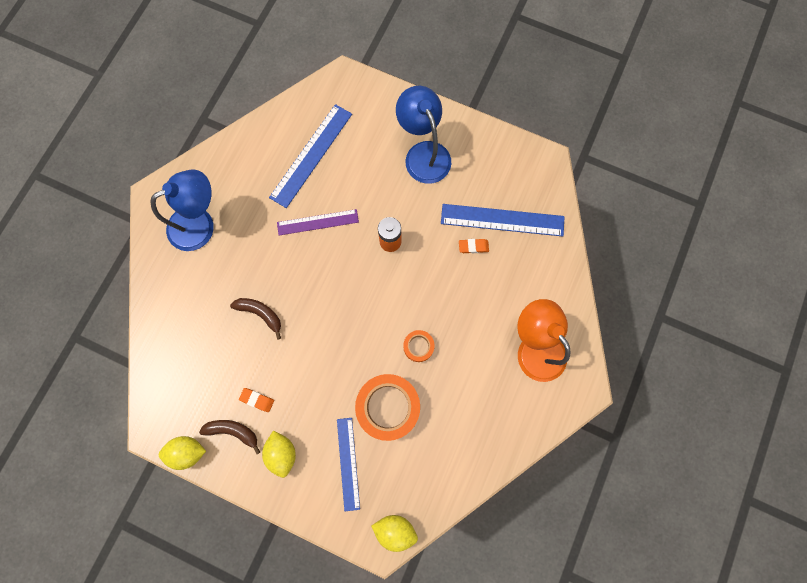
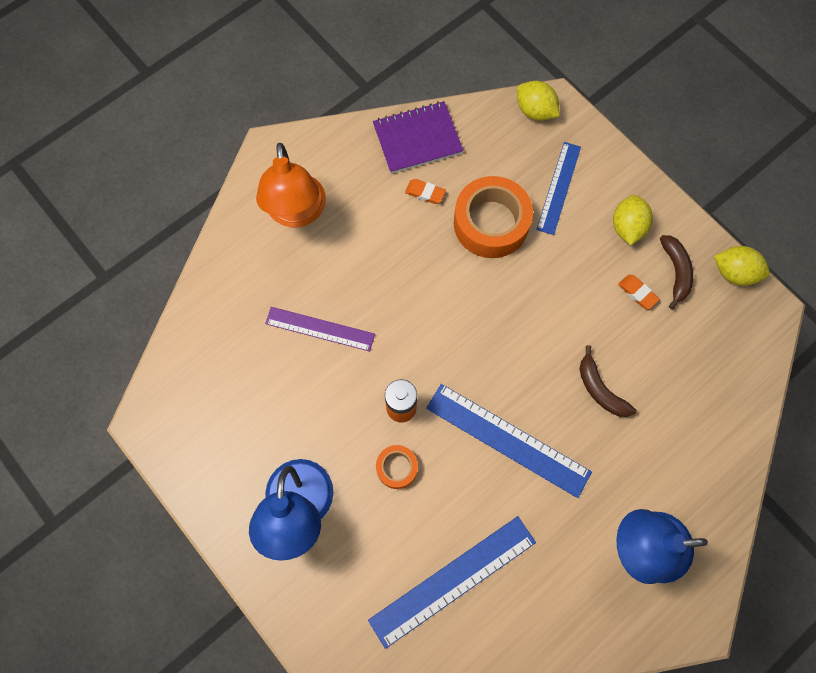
camera: 155 degrees left, 5 degrees down
brown banana [199,420,260,454] -> brown banana turned 135 degrees counterclockwise [660,235,693,309]
purple ruler [277,209,359,235] -> purple ruler moved to [265,307,375,351]
orange tape [403,330,435,362] -> orange tape moved to [376,445,418,489]
blue ruler [441,204,565,237] -> blue ruler moved to [426,384,592,498]
orange eraser [459,239,489,253] -> orange eraser moved to [405,179,446,204]
none -> purple notebook [373,101,463,174]

